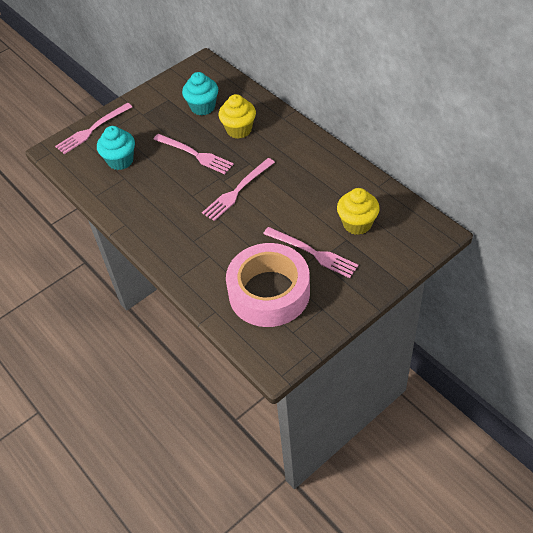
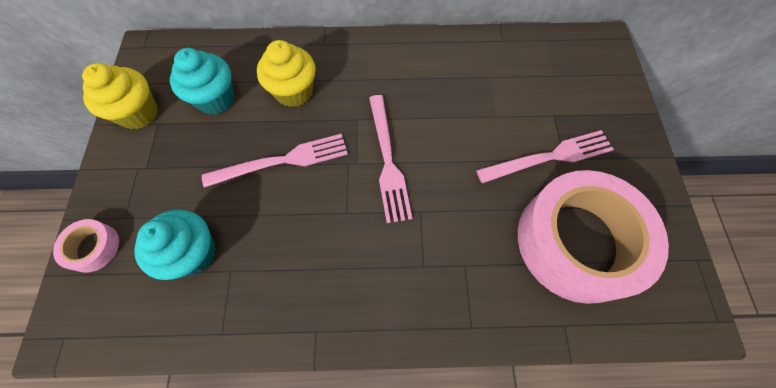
camera: 55 degrees left, 15 degrees up
pink fork [55,103,132,154] -> pink tape [53,219,119,273]
yellow cupcake [337,188,380,235] -> yellow cupcake moved to [82,63,158,129]

